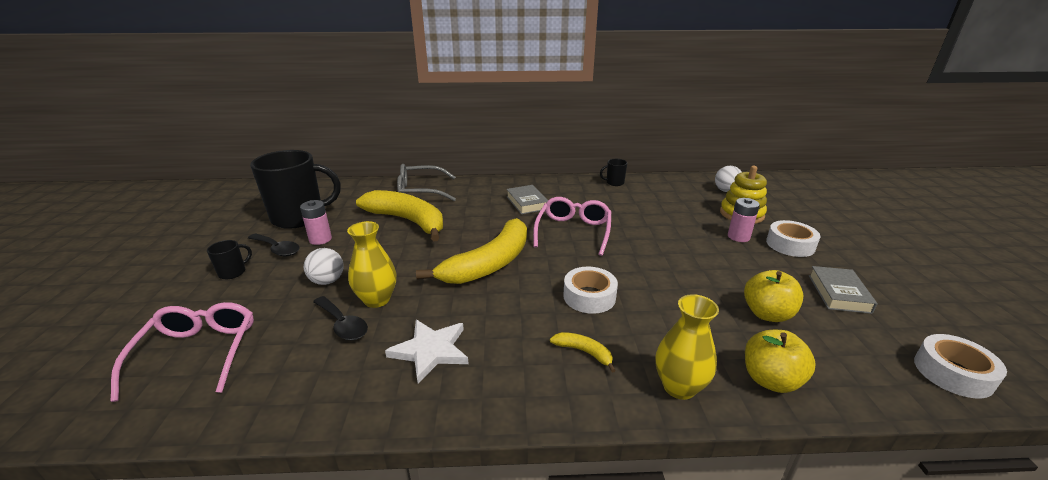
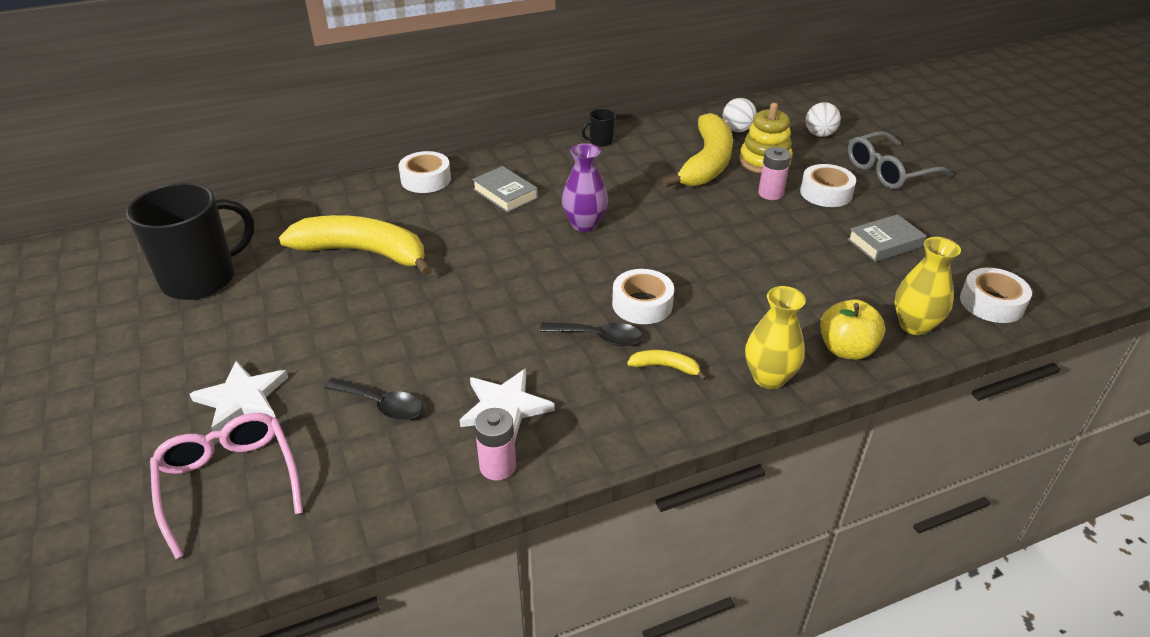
camera: 20 degrees left, 10 degrees up
black mug [207,240,252,279] -> none
black spoon [248,234,300,256] -> black spoon moved to [540,322,642,346]
pink battery [300,200,332,245] -> pink battery moved to [475,408,516,481]
white ball [304,248,344,285] -> white ball moved to [806,102,841,137]
yellow vase [347,221,396,308] -> yellow vase moved to [895,237,961,335]
grey glasses [397,164,456,201] -> grey glasses moved to [848,131,953,189]
yellow banana [416,218,527,284] -> yellow banana moved to [662,113,733,187]
pink glasses [533,197,611,256] -> purple vase [562,143,608,232]
yellow apple [744,270,803,322] -> none
grey book [809,266,877,314] -> grey book turned 75 degrees clockwise [848,214,926,262]
none -> white star [190,361,288,431]
none -> white tape [399,151,451,193]

